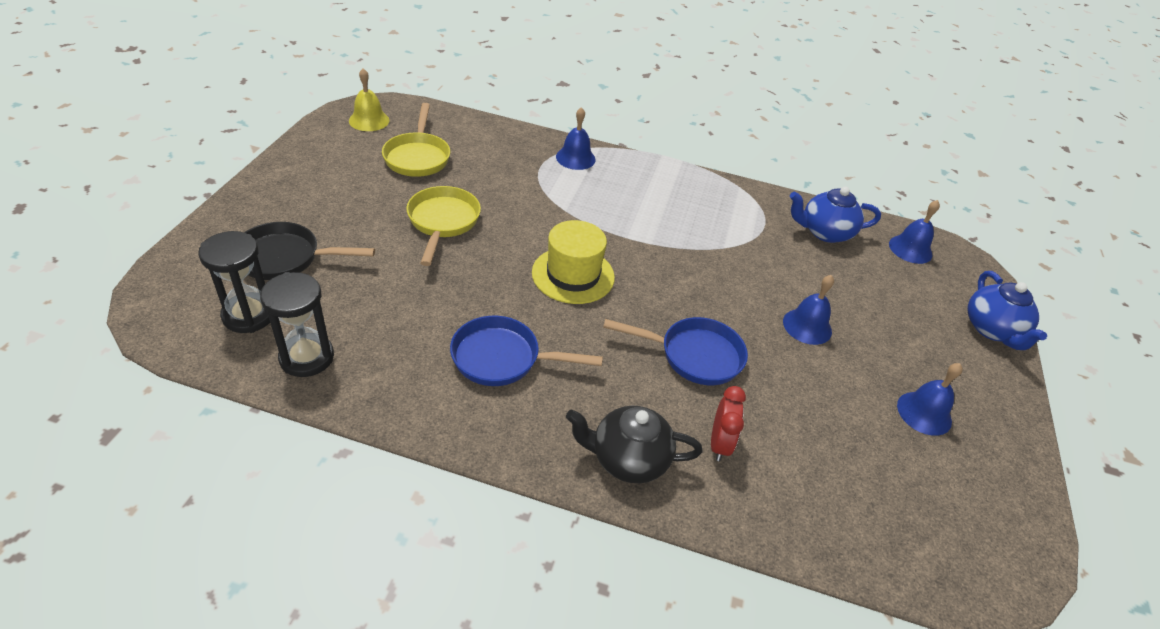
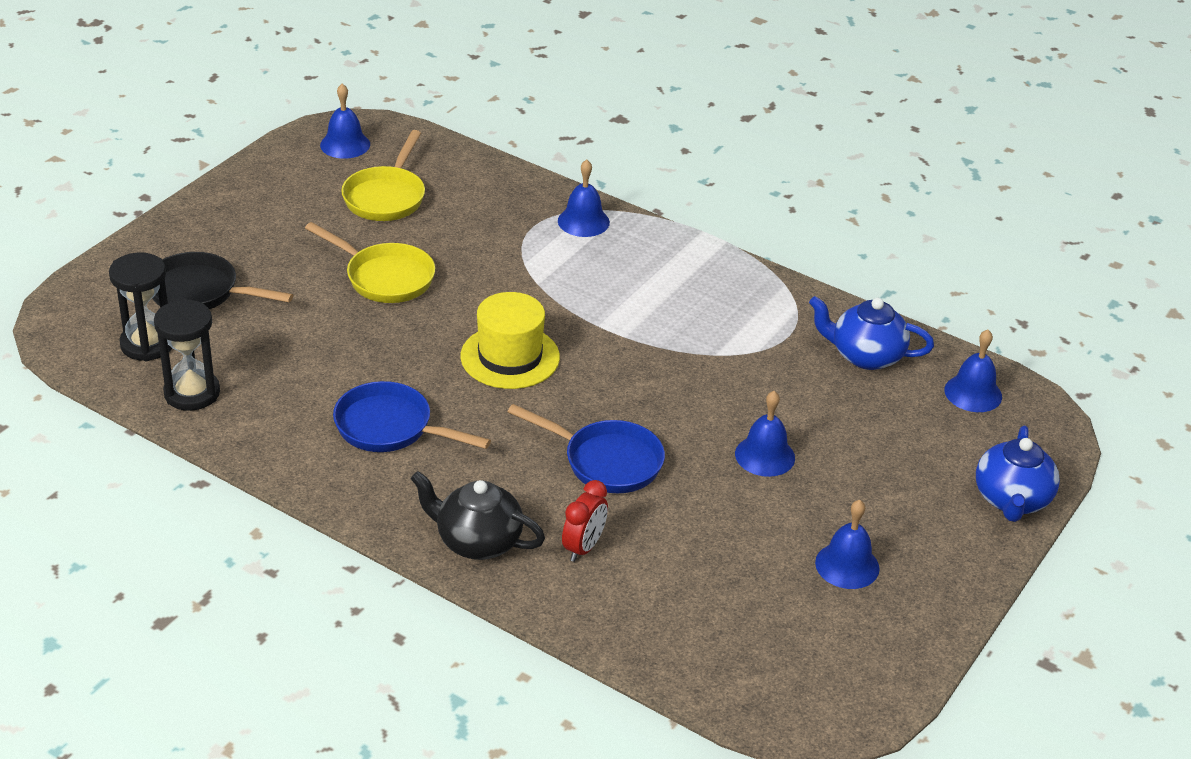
camera: 20 degrees right, 5 degrees down
yellow bell [349,69,389,131] -> blue bell [320,84,370,159]
yellow pan [406,186,481,266] -> yellow pan turned 105 degrees clockwise [305,222,435,303]

